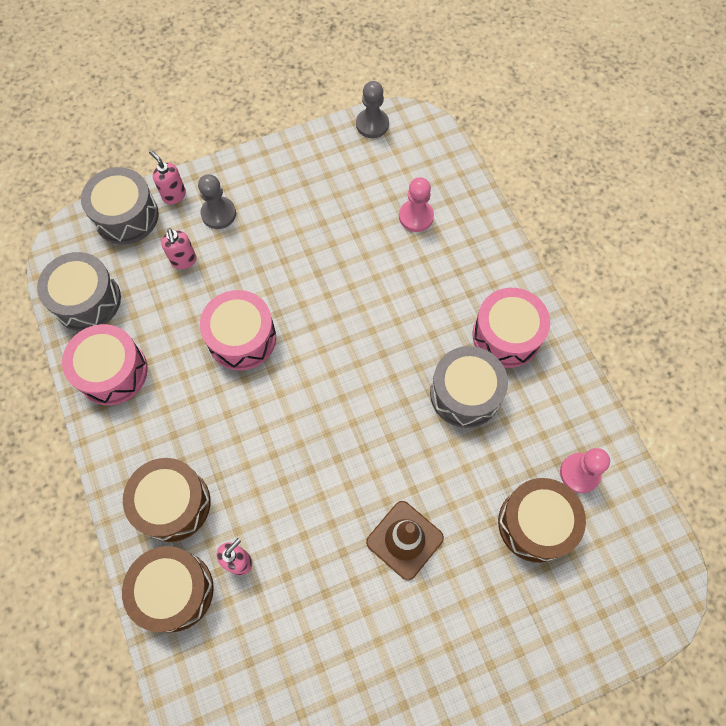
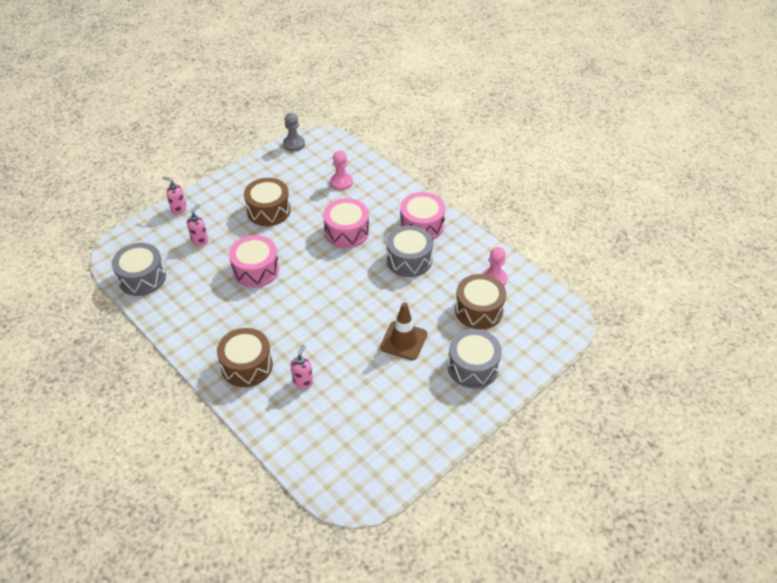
camera: 20 degrees left, 20 degrees down
pink drum [62,324,148,405] -> pink drum moved to [323,198,369,248]
grey drum [81,167,159,244] -> grey drum moved to [448,329,502,389]
brown drum [122,546,214,632] -> brown drum moved to [244,178,291,226]
pink soap dispenser [161,228,197,269] -> pink soap dispenser turned 120 degrees counterclockwise [187,205,208,246]
grey pawn [198,174,236,229] -> none

